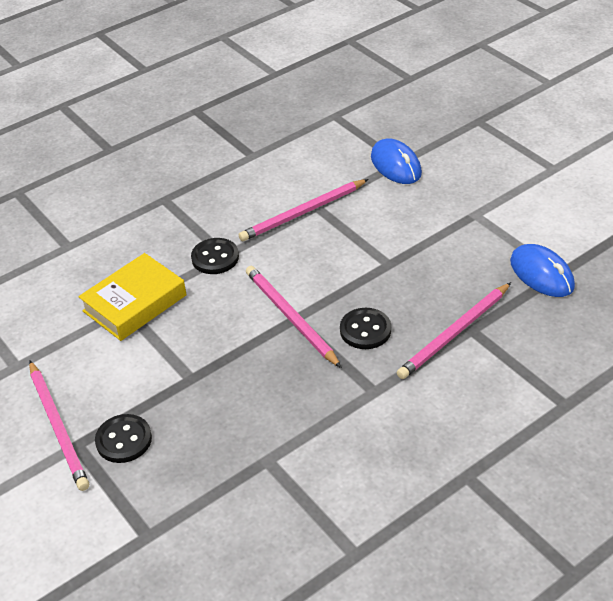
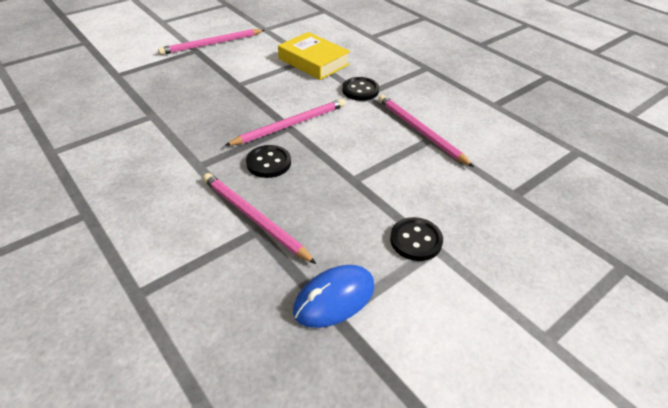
camera: 85 degrees right, 0 degrees up
black button [95,414,152,463] -> black button moved to [390,217,443,261]
blue mouse [371,138,422,184] -> none

